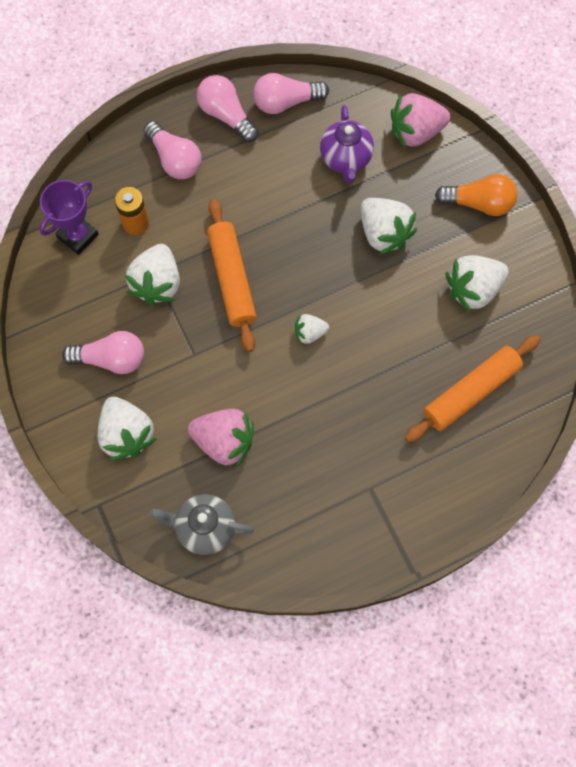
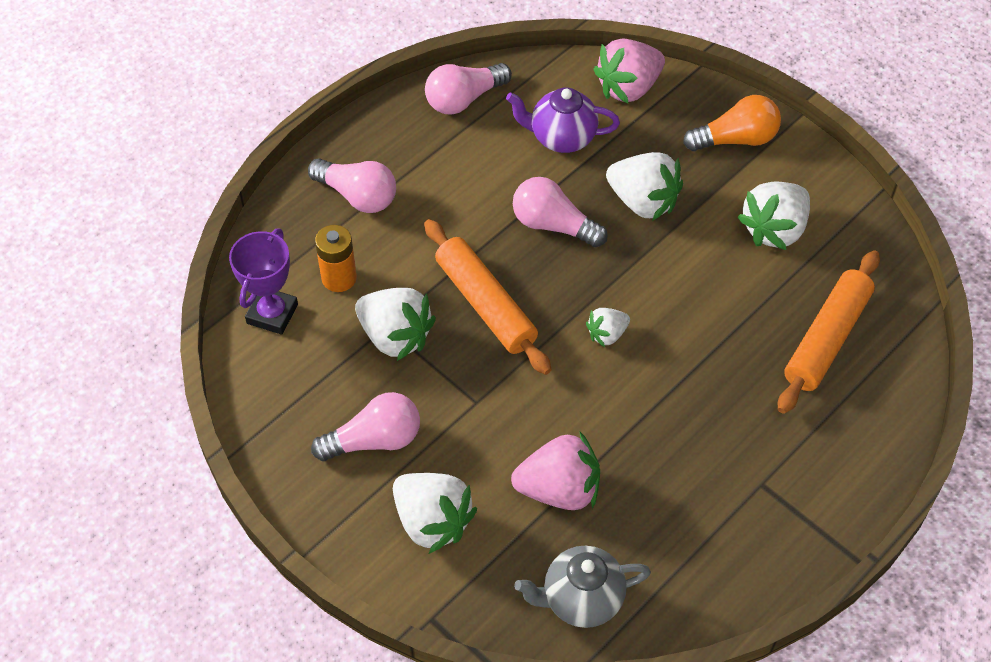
camera: 20 degrees left, 15 degrees down
white strawberry [125,244,180,305] -> white strawberry turned 45 degrees counterclockwise [355,288,436,361]
pink light bulb [197,75,258,142] -> pink light bulb moved to [513,177,608,247]
purple teapot [320,105,374,183] -> purple teapot turned 120 degrees clockwise [506,87,620,153]

